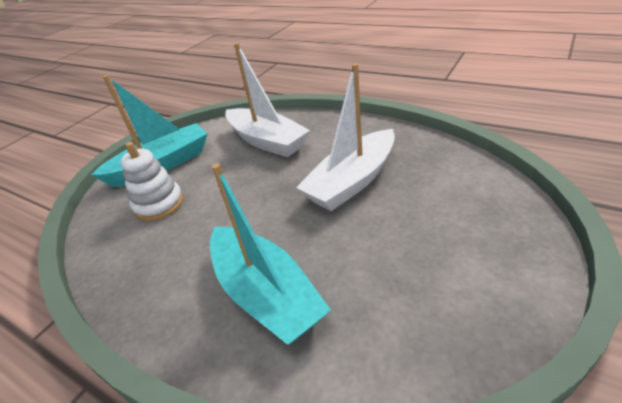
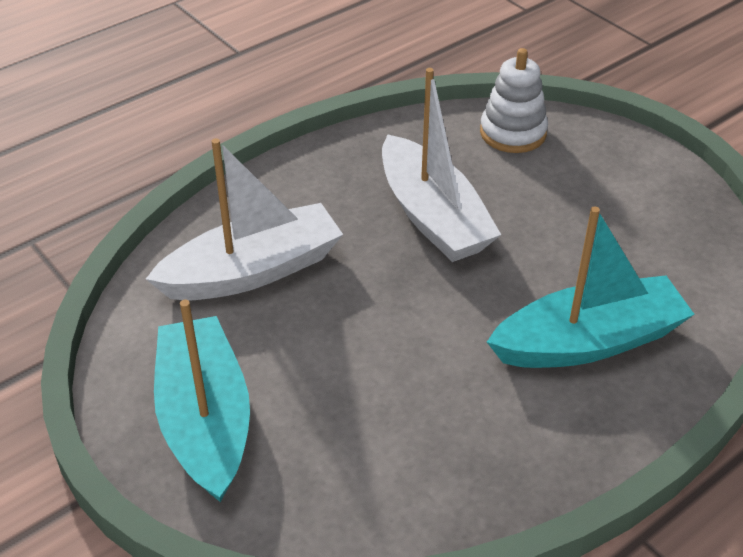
camera: 75 degrees left, 5 degrees up
white stacking toy [120,142,183,221] -> white stacking toy moved to [480,48,548,153]

